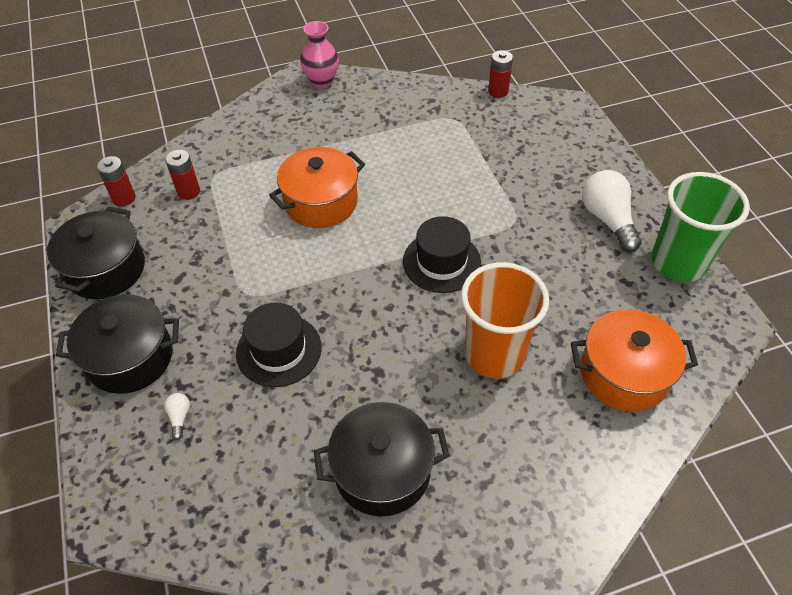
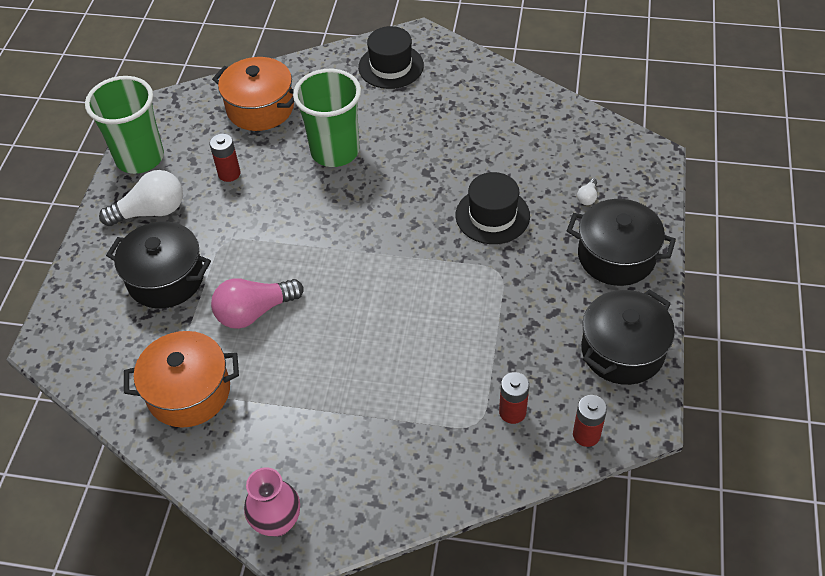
camera: 150 degrees left, 0 degrees up
orange pot [269,147,365,228] -> orange pot moved to [124,331,239,427]
black pot [314,402,450,516] -> black pot moved to [106,221,211,308]
black hat [403,216,481,293] -> black hat moved to [358,26,424,89]
orange cup [461,262,549,378] -> green cup [293,69,361,167]
red battery [488,50,513,98] -> red battery moved to [210,134,241,182]
white light bulb [582,170,642,252] -> white light bulb turned 120 degrees counterclockwise [99,170,183,226]
none -> pink light bulb [211,278,303,329]

